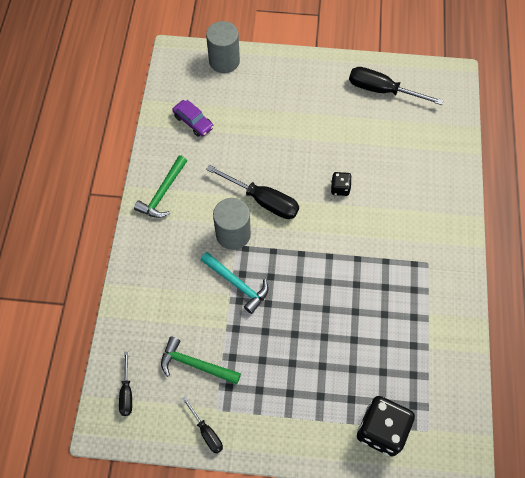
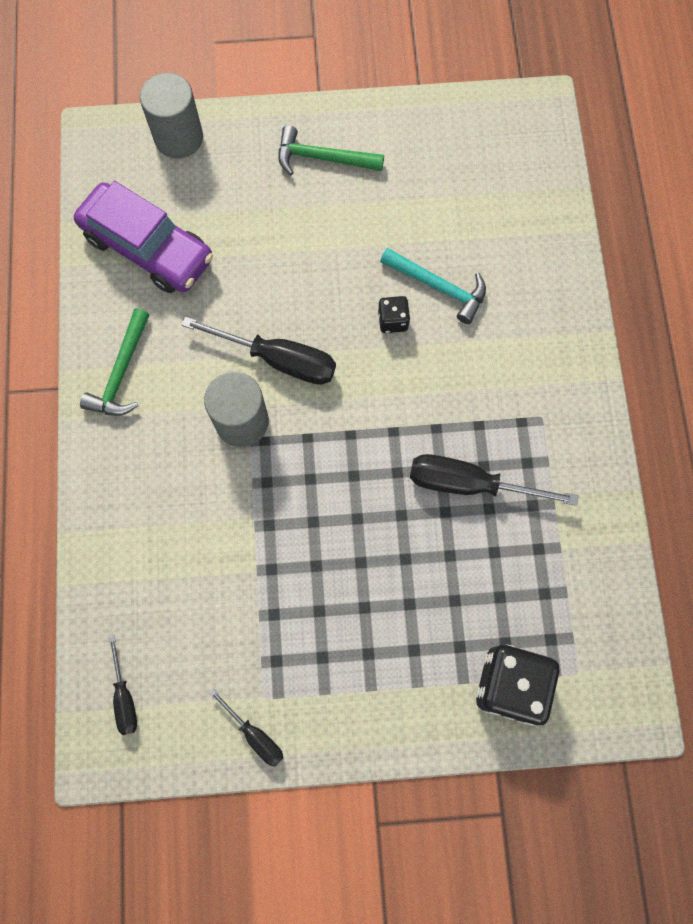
camera: 10 degrees left, 10 degrees up
green hammer [161,337,241,385] -> green hammer moved to [278,125,384,175]
purple car [172,100,214,137] -> purple car [74,181,213,293], size x1.94
turquoise hammer [201,252,268,314] -> turquoise hammer moved to [380,248,486,324]
black screwdriver [349,67,444,105] -> black screwdriver moved to [410,454,578,506]

